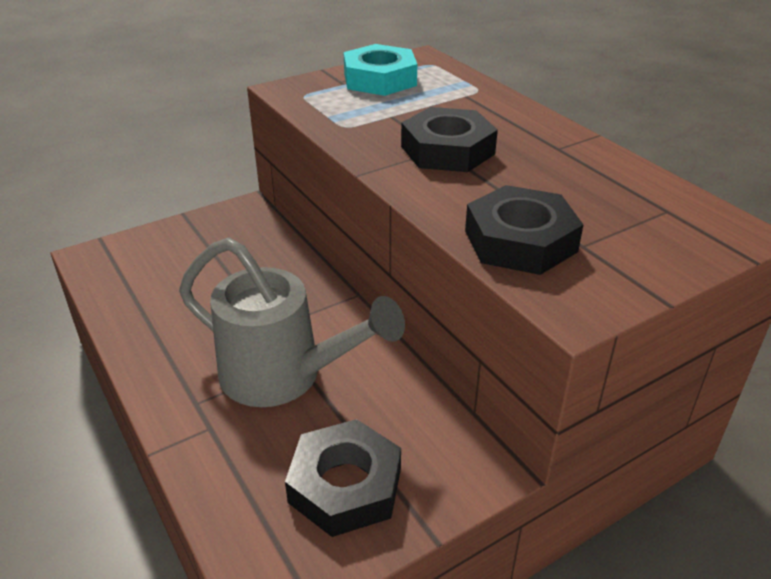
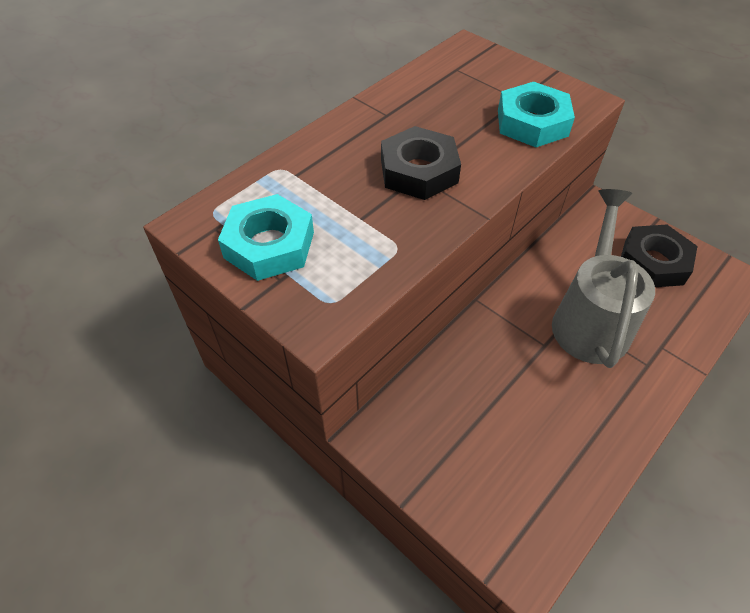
camera: 105 degrees left, 15 degrees up
black nut [465,185,583,275] -> turquoise nut [498,82,575,147]

